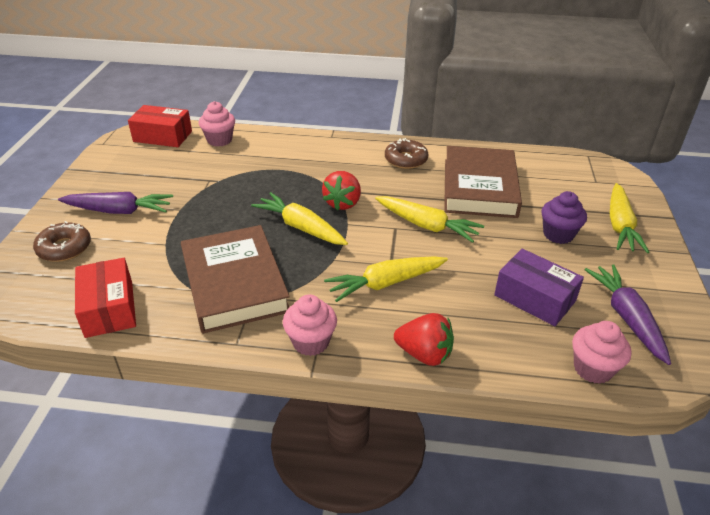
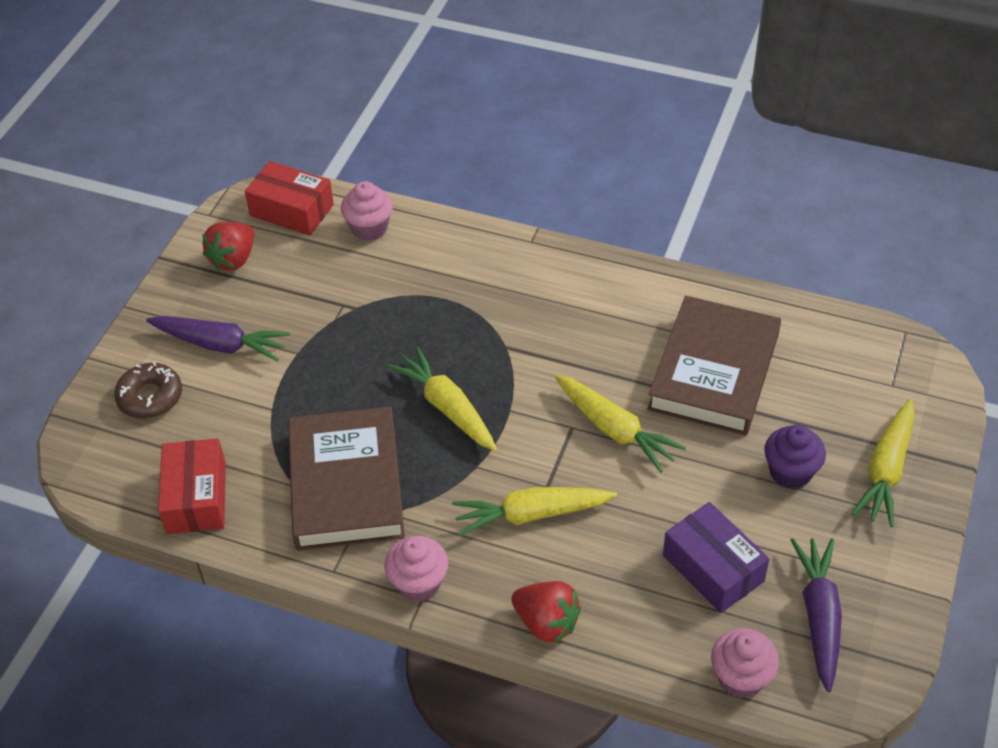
camera: 15 degrees right, 10 degrees up
red strawberry [322,171,361,210] -> red strawberry moved to [202,222,254,271]
brown donut [385,138,428,169] -> none

